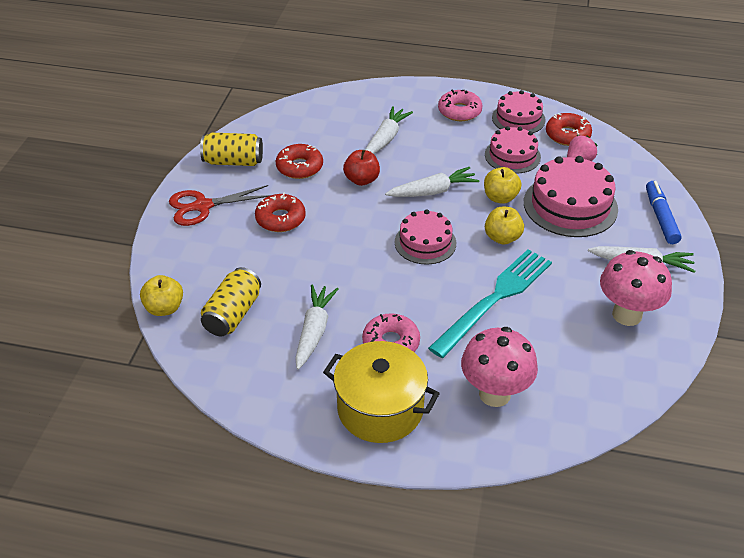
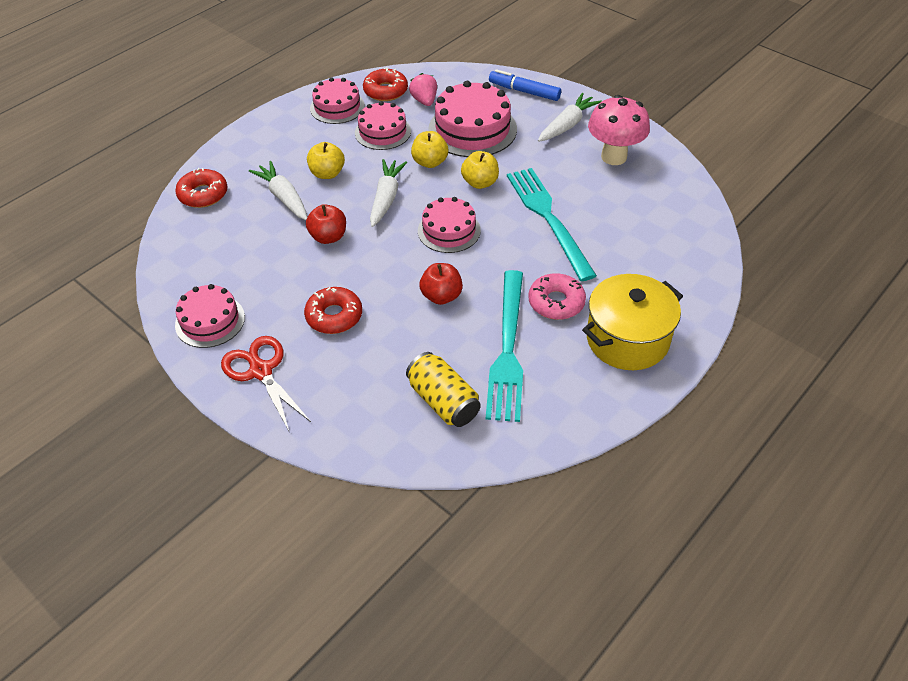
camera: 60 degrees left, 5 degrees up
yellow apple [140,275,183,316] -> yellow apple moved to [307,142,345,179]
red scissors [169,185,271,226] -> red scissors turned 135 degrees clockwise [221,336,311,433]
yellow can [200,133,263,166] -> pink cake [175,284,245,348]
red donut [276,144,323,179] -> red donut moved to [175,168,227,208]
white carrot [295,284,339,370] -> turquoise fork [486,270,523,422]
pink donut [438,90,483,121] -> none
pink mushroom [461,327,538,407] -> none
none -> red apple [419,263,463,305]

